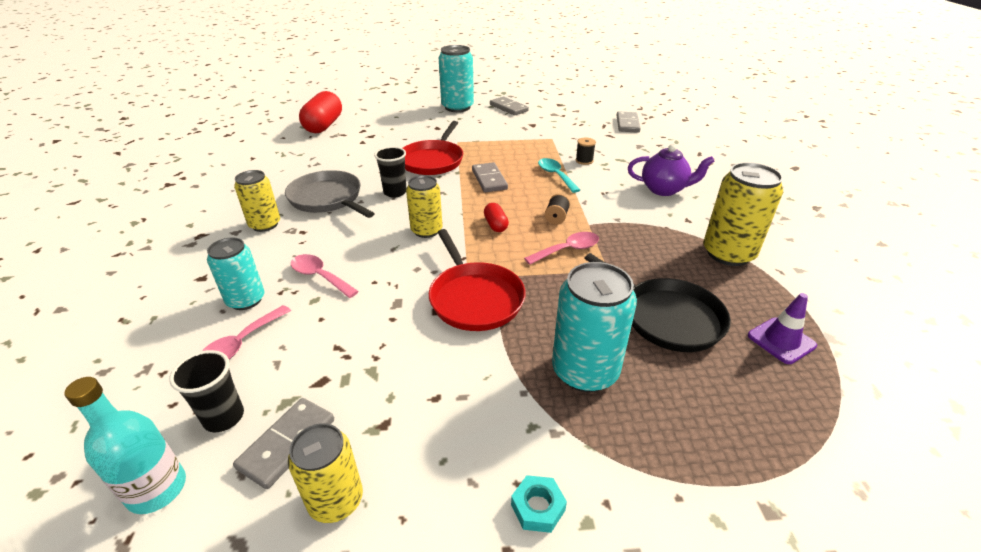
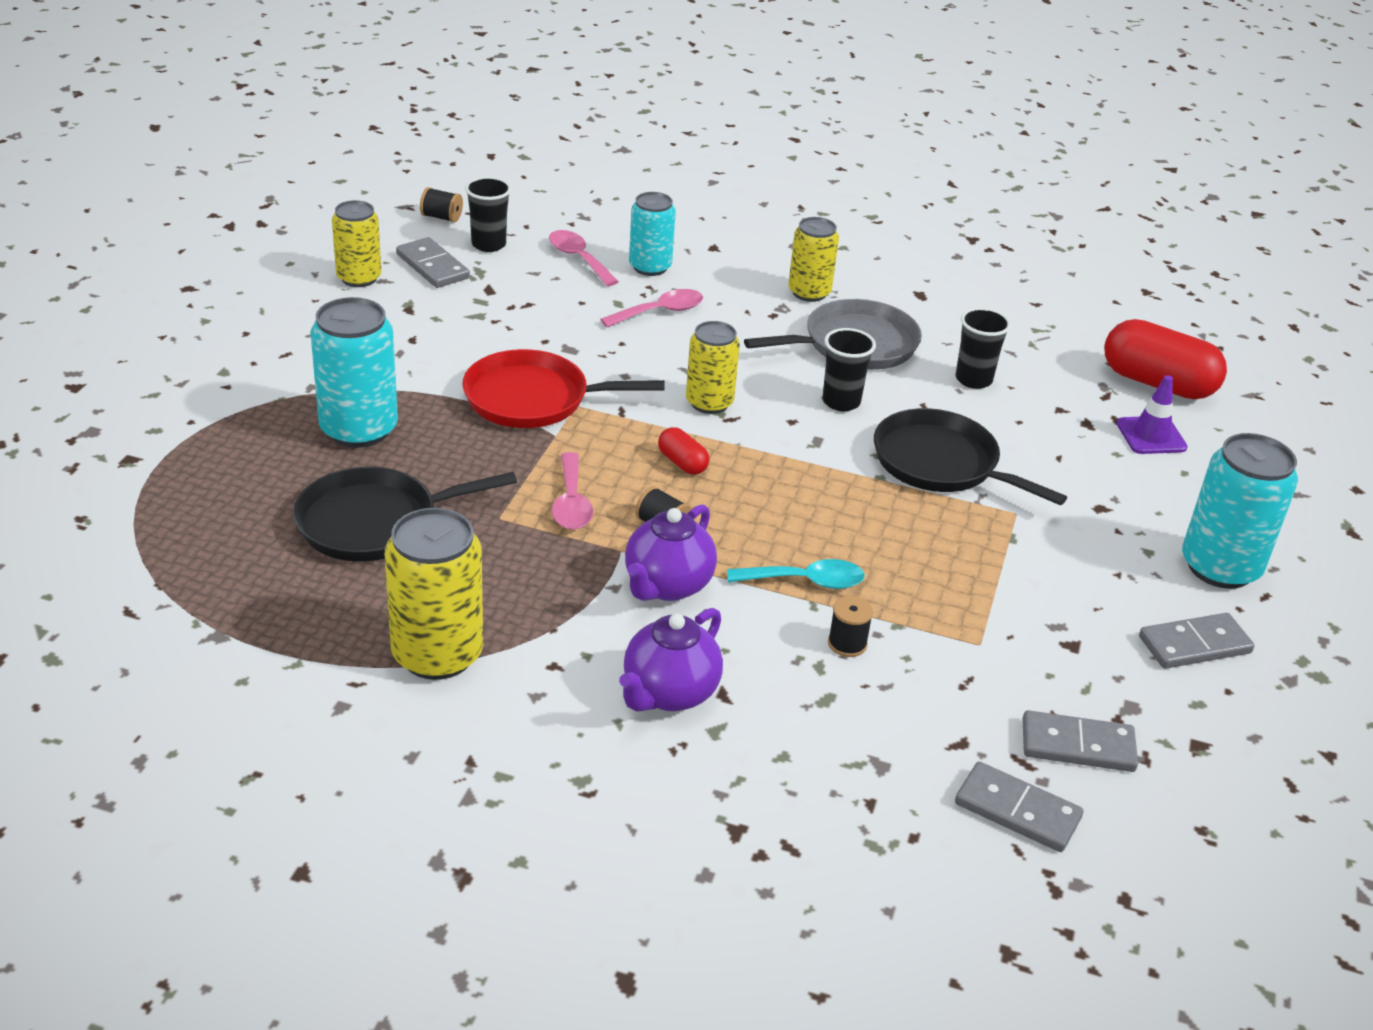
camera: 110 degrees right, 0 degrees up
turquoise bottle [64,377,186,514] -> black spool [420,187,463,223]
red pan [402,121,463,175] -> black pan [874,408,1067,505]
grey domino [472,162,508,192] -> grey domino moved to [1023,710,1138,772]
red capsule [484,203,509,232] -> red capsule turned 45 degrees clockwise [658,427,709,475]
turquoise nut [511,475,567,533] -> none
purple traffic cone [748,293,817,364] -> purple traffic cone moved to [1116,375,1188,454]
none -> purple teapot [625,504,717,601]
none -> black cup [956,308,1011,389]

